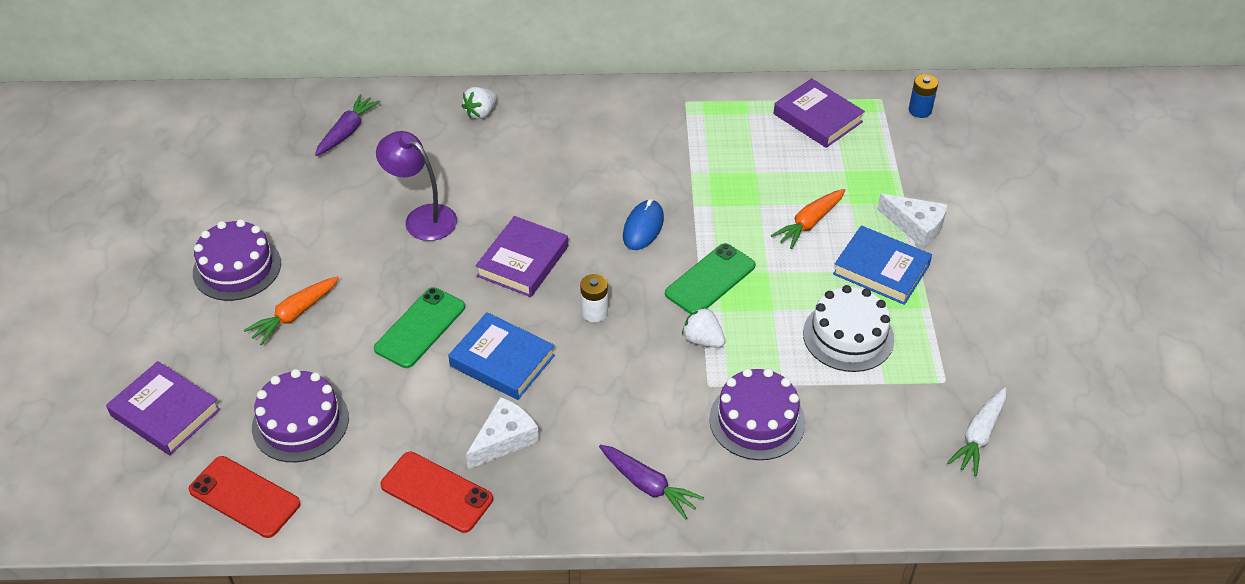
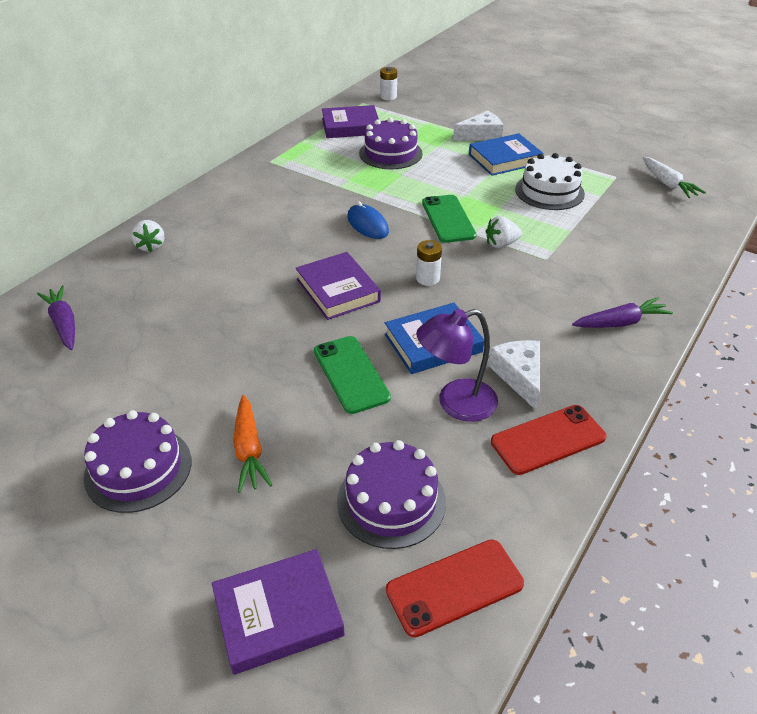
camera: 55 degrees left, 5 degrees down
purple lamp [376,131,457,241] -> purple lamp moved to [416,309,498,422]
purple cake [709,368,805,460] -> purple cake moved to [359,117,423,169]
orange carrot [771,189,845,249] -> none
blue battery [909,74,938,118] -> white battery [380,67,397,100]

